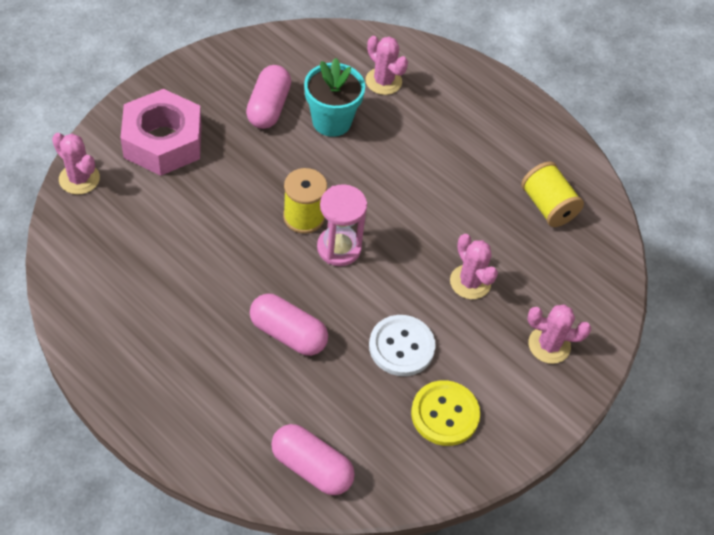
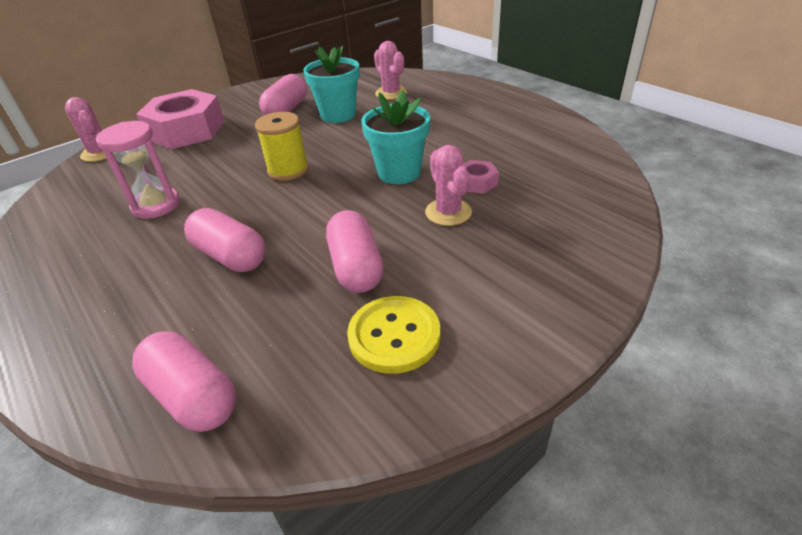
camera: 15 degrees right, 15 degrees down
pink hourglass [317,184,367,266] -> pink hourglass moved to [96,121,180,219]
white button [369,315,436,376] -> pink capsule [326,210,384,293]
yellow spool [521,162,584,227] -> none
pink cactus [527,304,591,364] -> none
none -> turquoise flower pot [361,90,430,184]
none -> pink nut [463,160,499,194]

